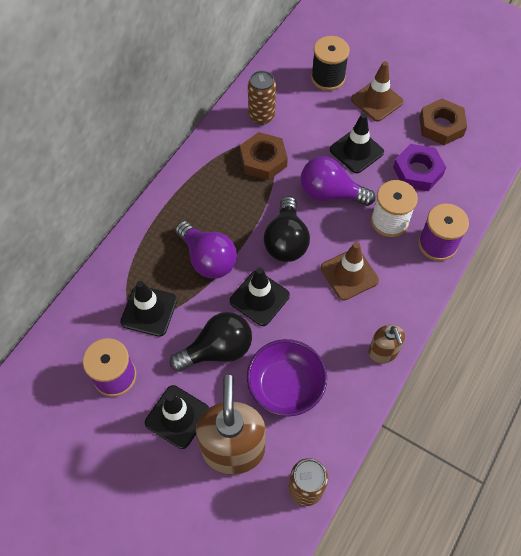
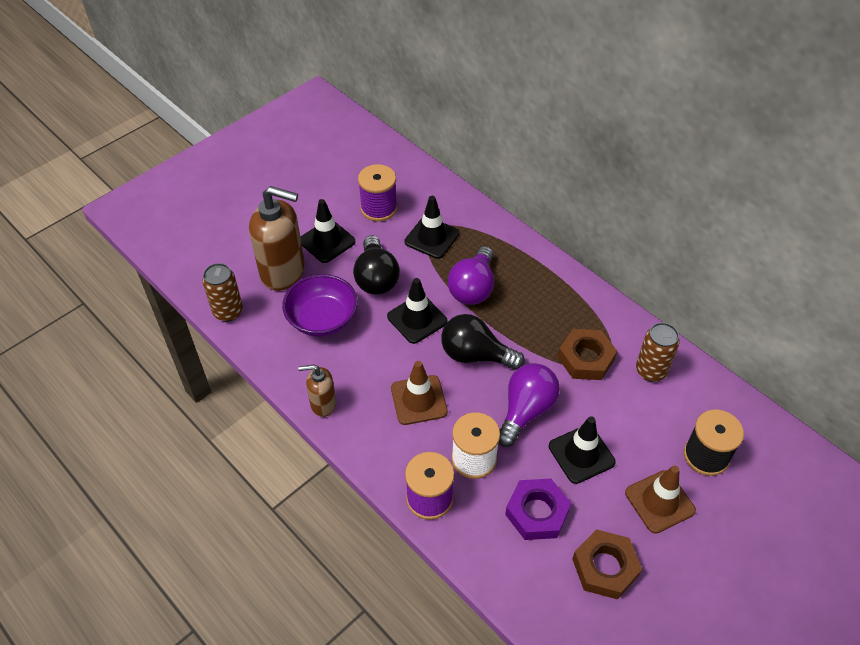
camera: 105 degrees right, 10 degrees down
purple light bulb [175,221,237,279] -> purple light bulb turned 45 degrees counterclockwise [448,246,494,305]

